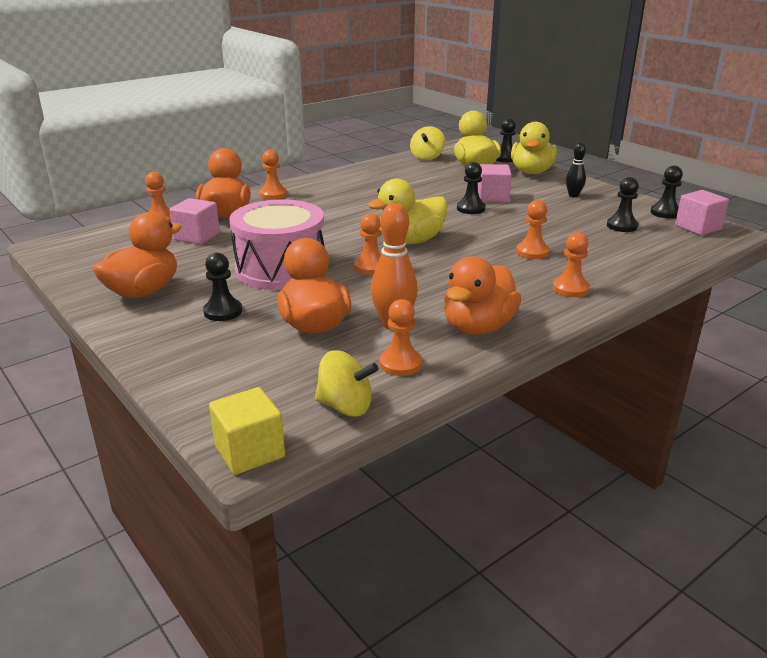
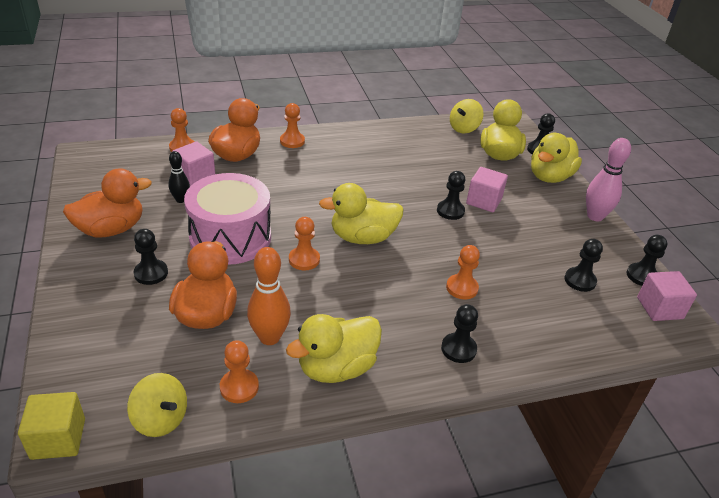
camera: 20 degrees right, 10 degrees up
orange duck [444,256,521,335] -> yellow duck [286,314,382,383]
orange pawn [552,232,590,297] -> black pawn [441,304,478,363]
black bowling pin [566,143,586,197] -> black bowling pin moved to [168,151,190,203]
none -> pink bowling pin [586,138,631,221]

